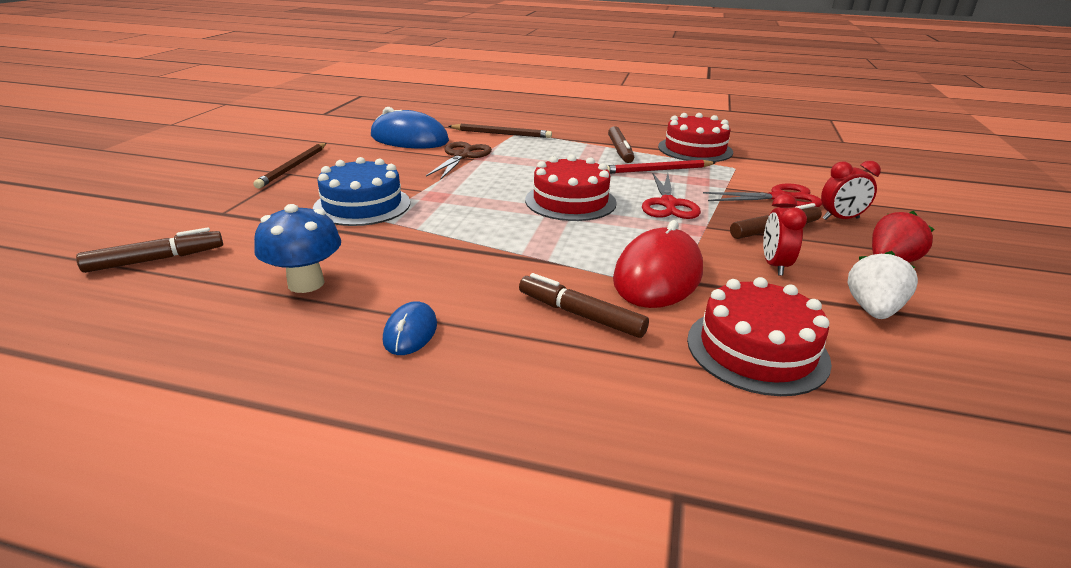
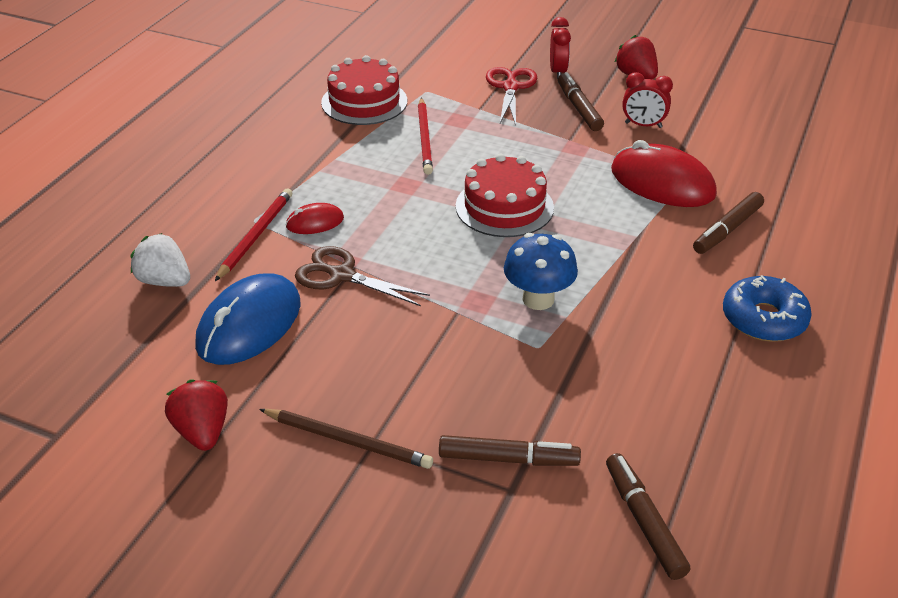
camera: 80 degrees left, 10 degrees up
blue mushroom [254,204,341,293] -> blue mushroom moved to [504,233,578,310]
blue cake [313,157,410,226] -> none
blue mouse [383,301,437,355] -> blue donut [723,275,812,342]
brown pencil [449,124,552,138] -> red pencil [215,189,292,281]
brown marker [608,126,634,163] -> brown marker moved to [439,435,581,466]
red scissors [642,173,701,219] -> none
red cake [687,277,832,396] -> none
white strawberry [848,251,918,319] -> white strawberry moved to [131,233,190,287]
none -> red strawberry [165,379,228,451]
none -> red mouse [286,203,344,234]

